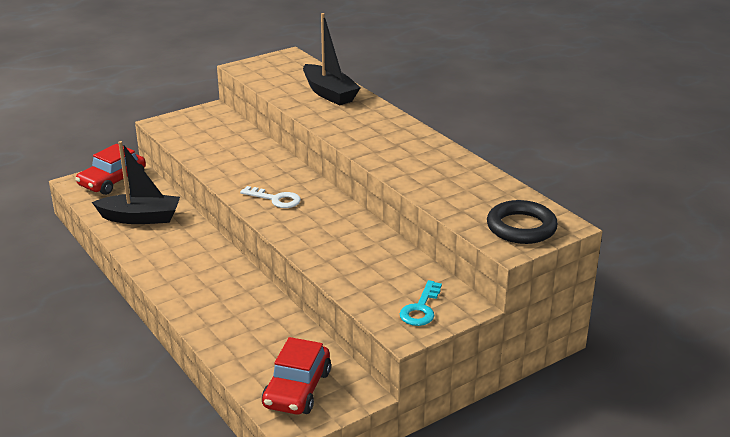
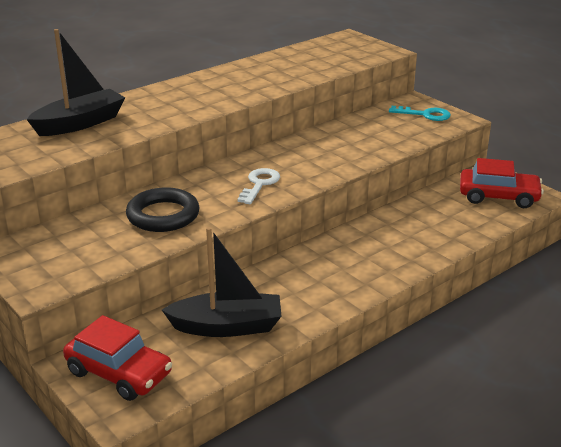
camera: 95 degrees left, 0 degrees up
black boat [92,141,180,224] -> black boat turned 90 degrees clockwise [162,227,282,337]
black ring [487,200,558,244] -> black ring moved to [126,187,199,232]

